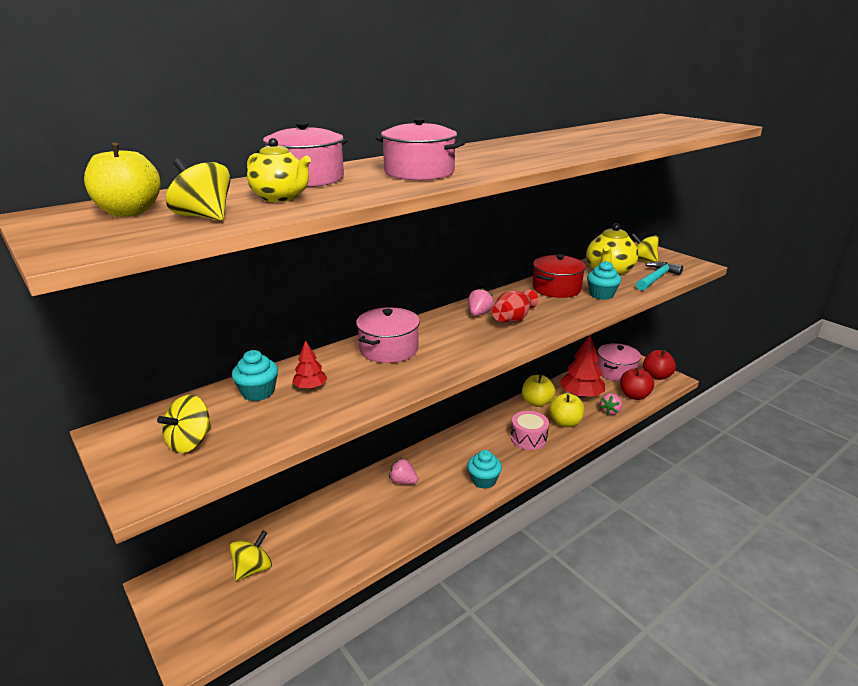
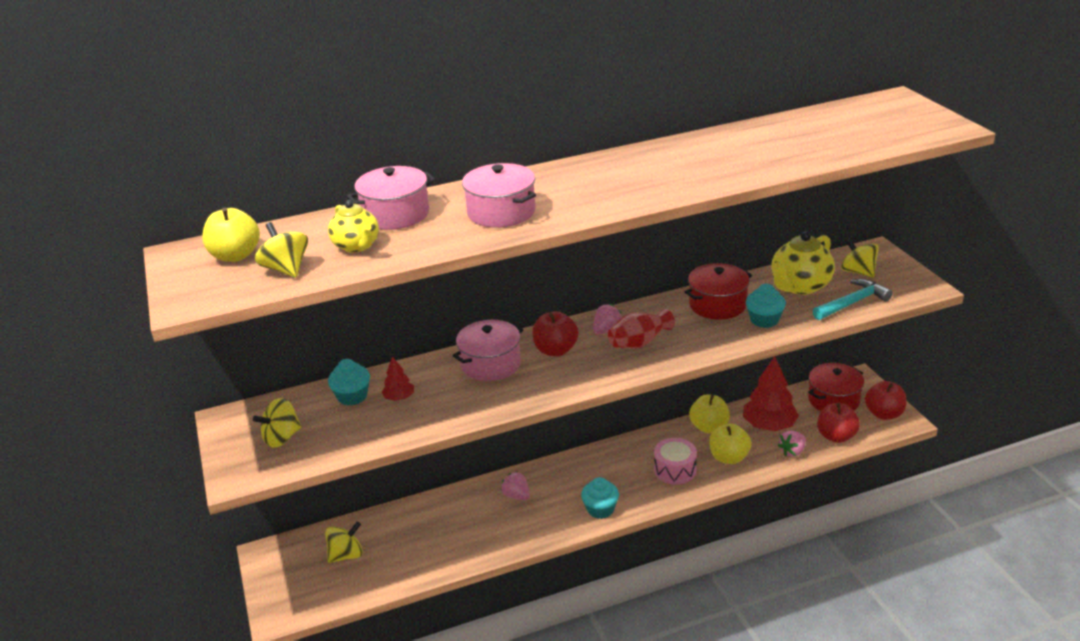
camera: 20 degrees right, 5 degrees up
pink pot [597,343,641,381] -> red pot [808,363,864,411]
none -> red apple [532,311,578,356]

